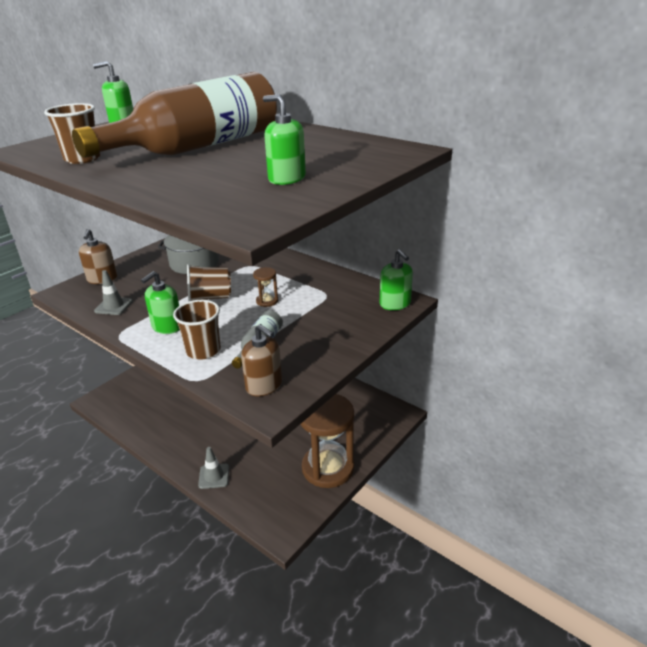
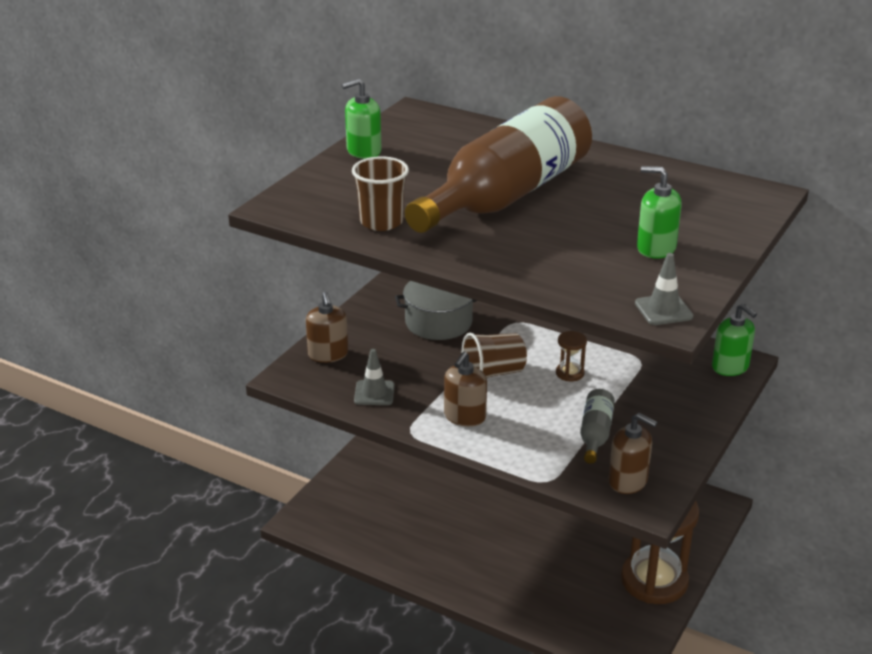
camera: 10 degrees left, 0 degrees up
green soap dispenser [141,271,180,334] -> brown soap dispenser [444,352,487,427]
brown cup [173,300,221,359] -> none
grey traffic cone [198,447,229,489] -> grey traffic cone moved to [635,253,693,325]

